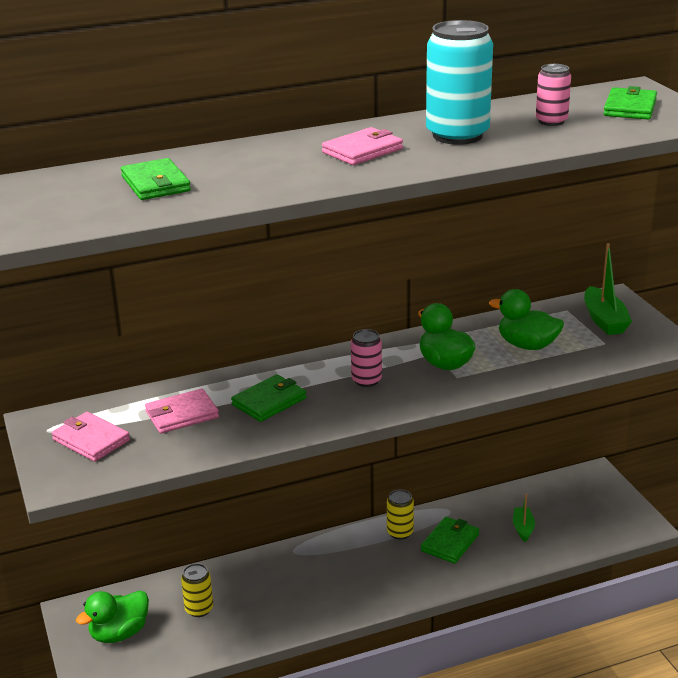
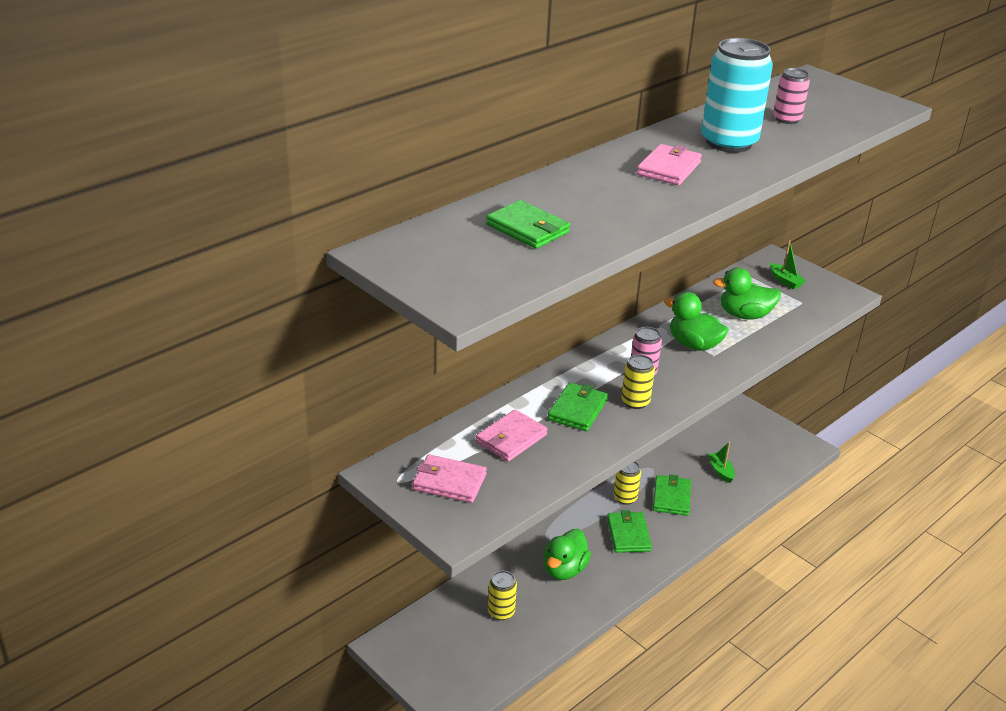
camera: 25 degrees left, 5 degrees up
green duck [76,590,149,643] -> green duck moved to [544,529,591,580]
green boat [584,243,632,335] -> green boat [770,240,806,290], size x0.62
green wallet [603,86,657,120] -> green wallet moved to [607,510,652,553]
none -> yellow can [622,354,655,409]

